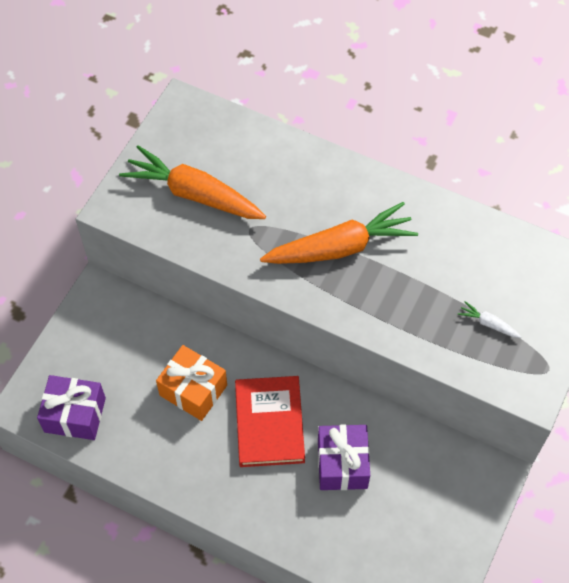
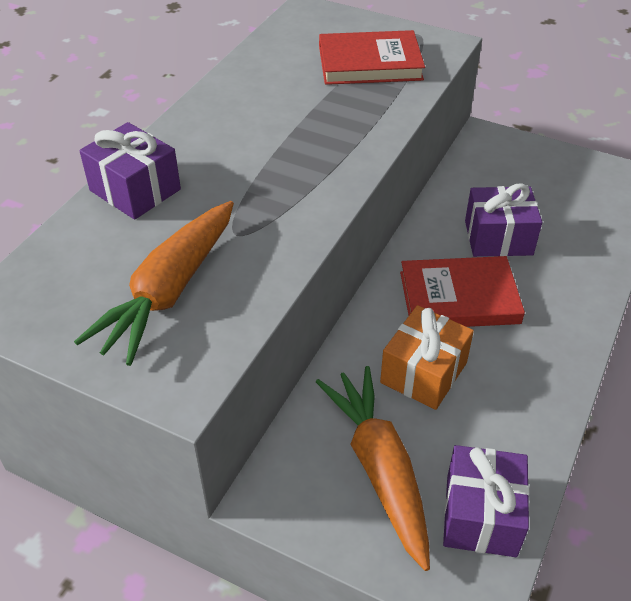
camera: 90 degrees left, 15 degrees down
orange carrot [260,202,418,264] -> orange carrot moved to [316,366,430,571]
white carrot [458,301,521,338] -> red book [319,30,425,85]
none -> purple gift [79,122,181,220]

